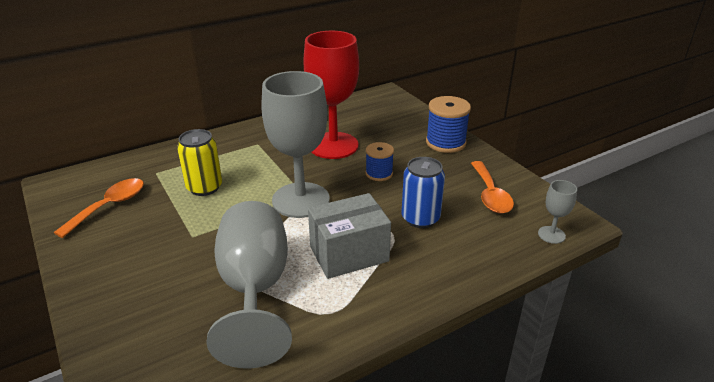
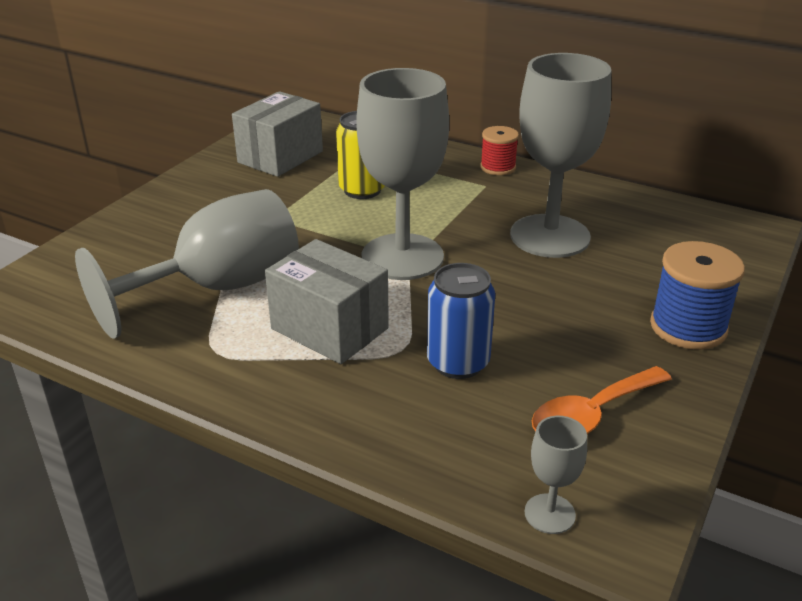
camera: 60 degrees right, 0 degrees up
orange spoon [54,178,144,238] -> grey box [232,91,323,177]
red goblet [303,31,359,159] -> grey goblet [510,53,611,258]
blue spool [365,142,394,181] -> none
none -> red spool [480,126,519,175]

